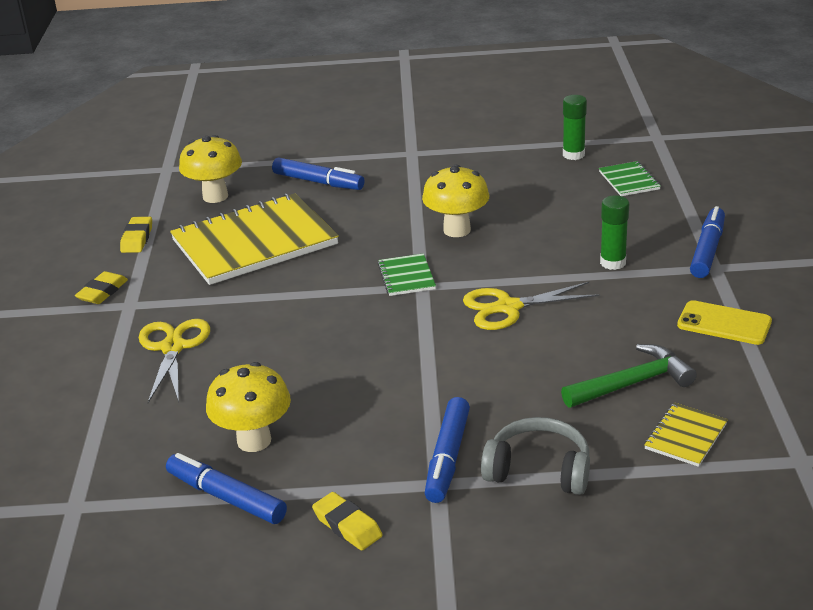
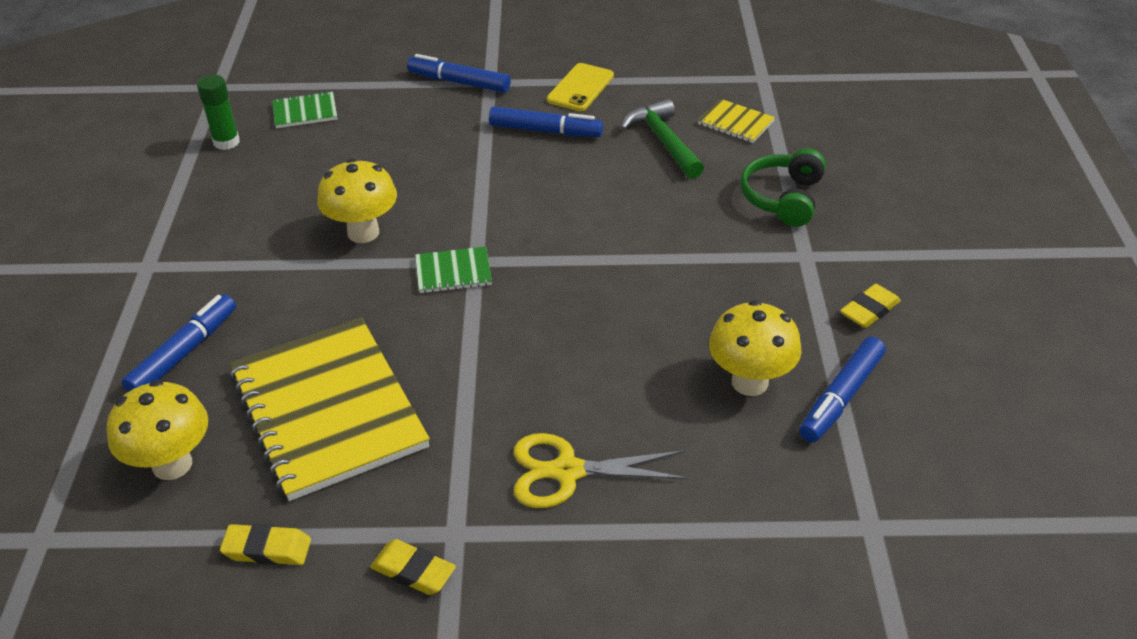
camera: 90 degrees left, 10 degrees up
blue marker [425,397,470,503] -> blue marker moved to [489,107,603,137]
yellow scissors [463,282,600,330] -> none
grey headphones [481,417,590,495] -> green headphones [740,148,826,227]
green glue stick [600,195,629,270] -> none

